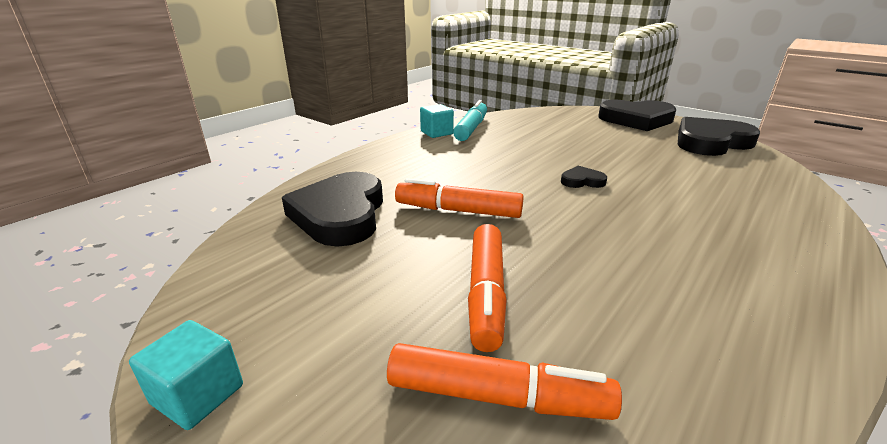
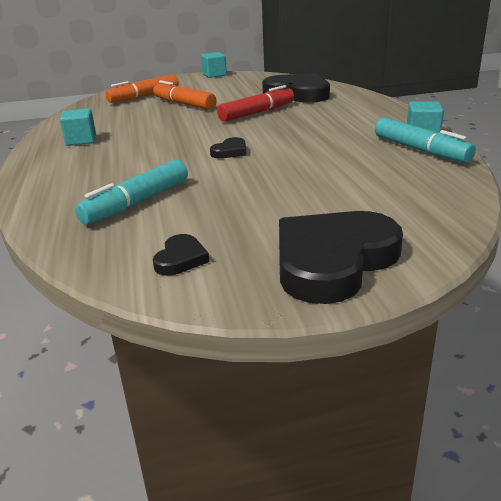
camera: 130 degrees right, 0 degrees up
orange marker [395,178,524,218] -> red marker [217,85,294,122]
black heart [678,117,760,156] -> black heart [153,234,209,276], size x0.44
none -> turquoise cube [60,108,96,146]
none -> turquoise marker [75,160,188,225]

